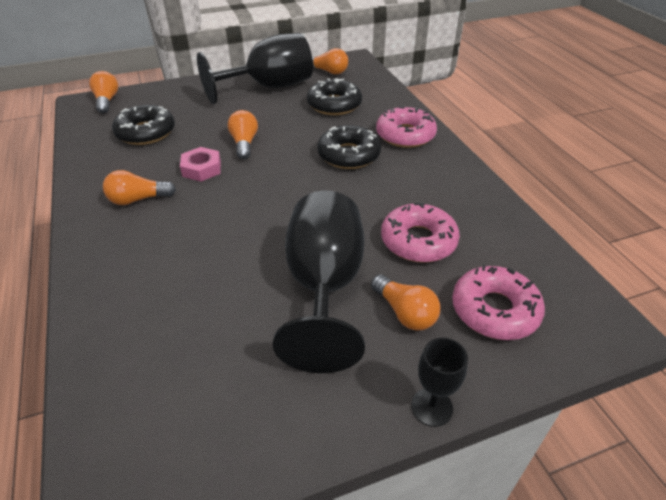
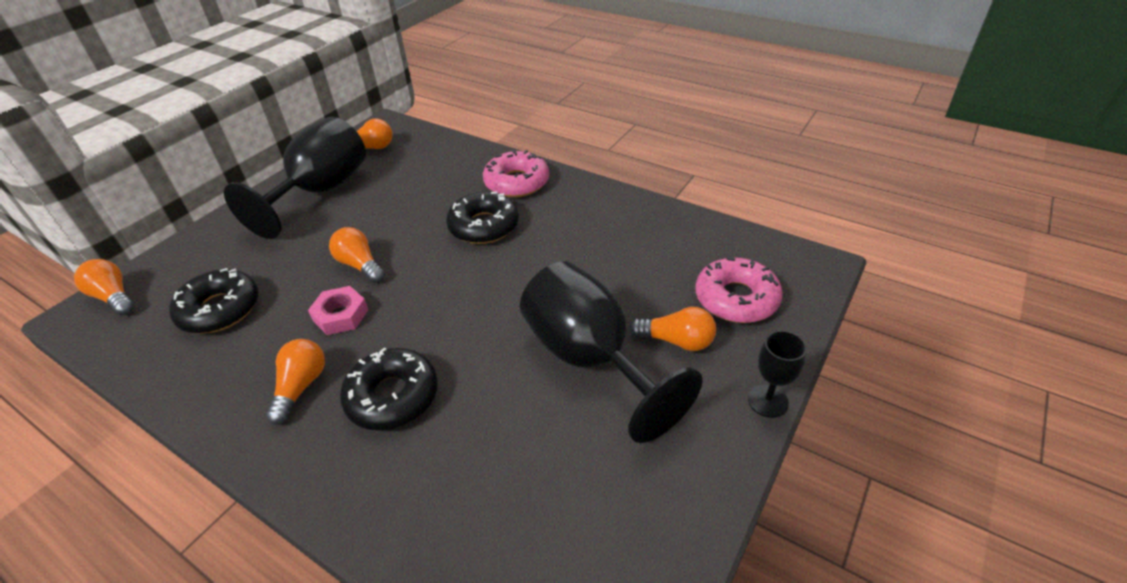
camera: 35 degrees left, 0 degrees up
orange light bulb [103,170,176,205] -> orange light bulb turned 150 degrees clockwise [266,339,325,425]
black donut [307,78,362,115] -> black donut moved to [340,347,438,431]
pink donut [381,203,460,263] -> none

